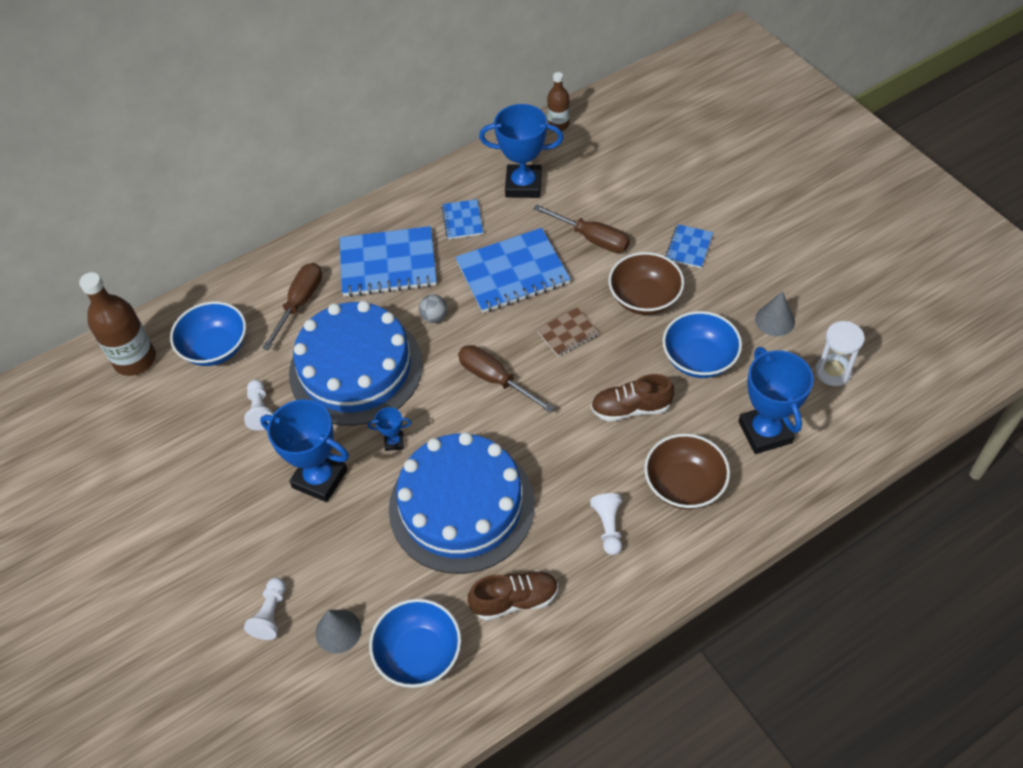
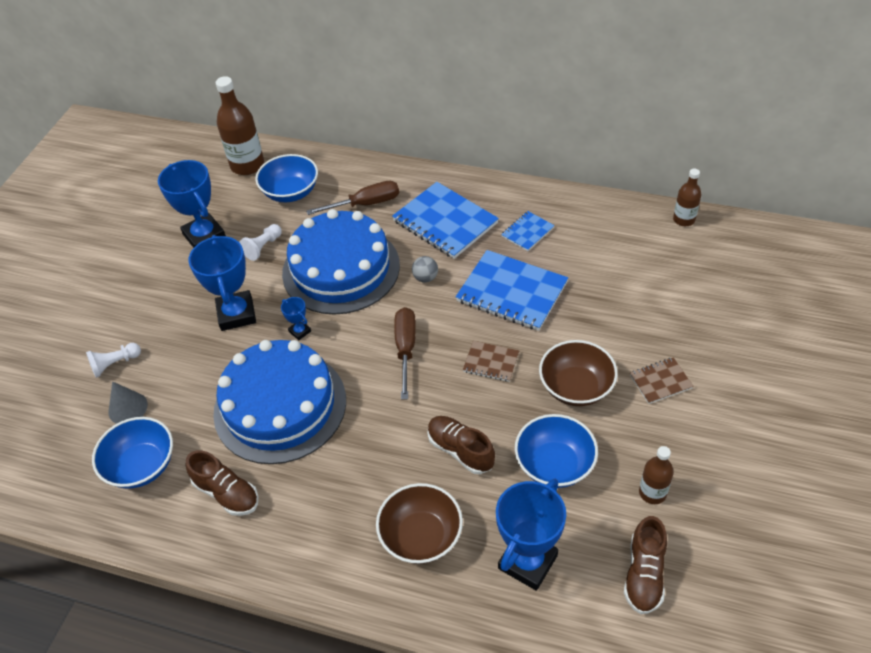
camera: 50 degrees right, 5 degrees down
blue trophy [479,104,564,198] -> blue trophy moved to [158,160,226,248]
brown screwdriver [533,205,630,253] -> none
white pawn [590,493,622,555] -> none
blue notebook [665,224,713,268] -> brown notebook [630,357,694,404]
grey cone [755,291,795,336] -> brown bottle [639,446,674,504]
white hourglass [815,321,865,386] -> brown shoe [624,516,667,614]

